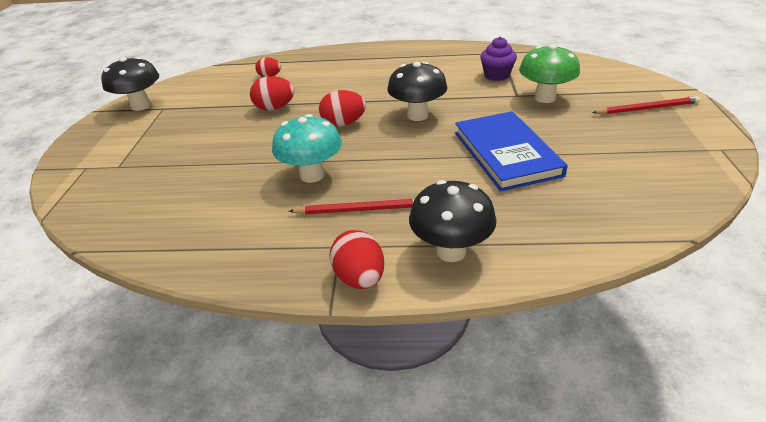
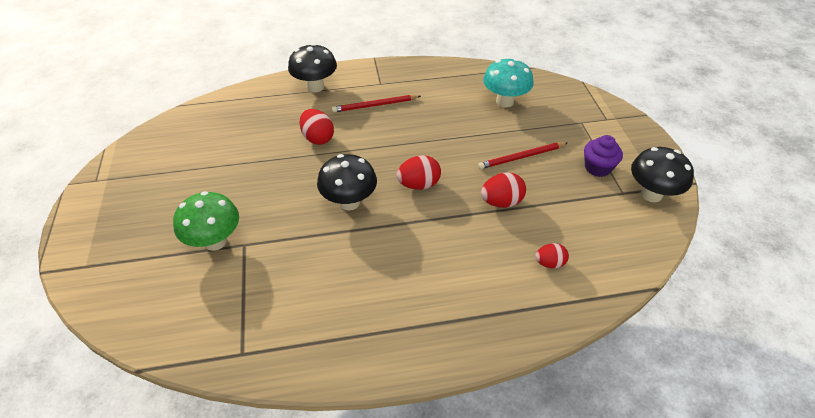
camera: 165 degrees right, 10 degrees up
turquoise mushroom [272,114,342,183] -> turquoise mushroom moved to [483,59,533,108]
red egg [329,230,384,289] -> red egg moved to [299,109,334,145]
blue book [455,111,568,191] -> none
purple cupcake [480,37,517,81] -> purple cupcake moved to [584,135,623,177]
red pencil [592,96,701,115] -> red pencil moved to [478,142,567,169]

